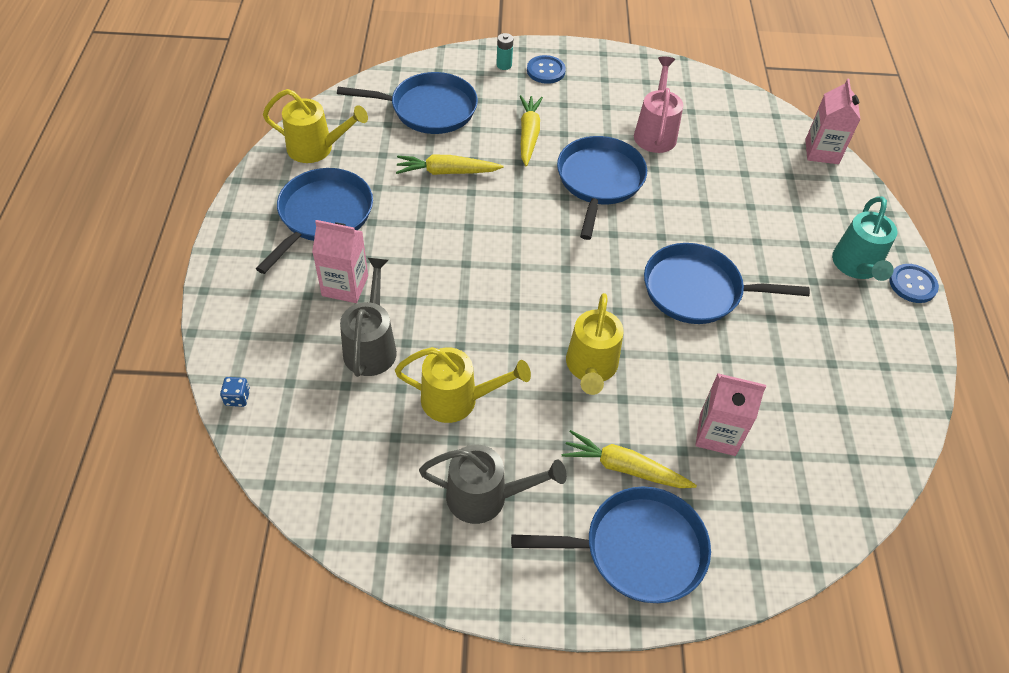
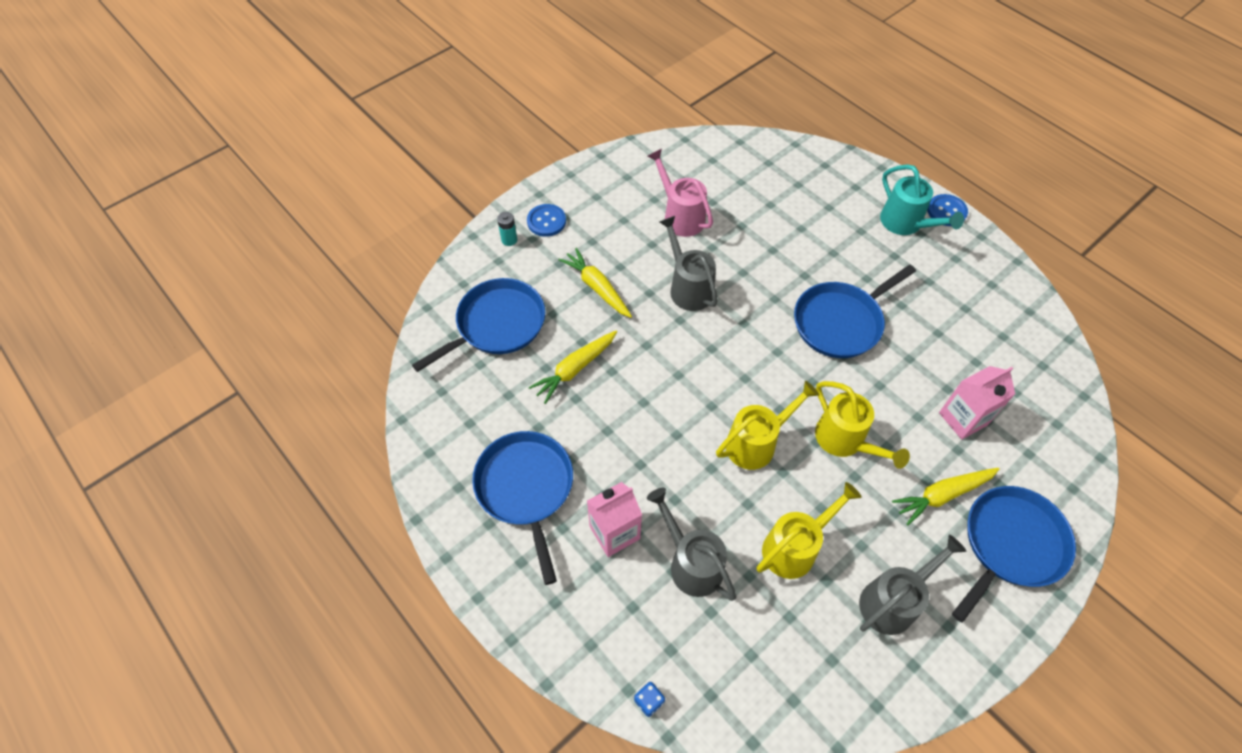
camera: 40 degrees left, 5 degrees up
yellow watering can [263,89,368,163] -> yellow watering can moved to [716,381,819,470]
blue pan [557,136,647,240] -> grey watering can [660,216,718,311]
pink carton [805,79,861,164] -> none

